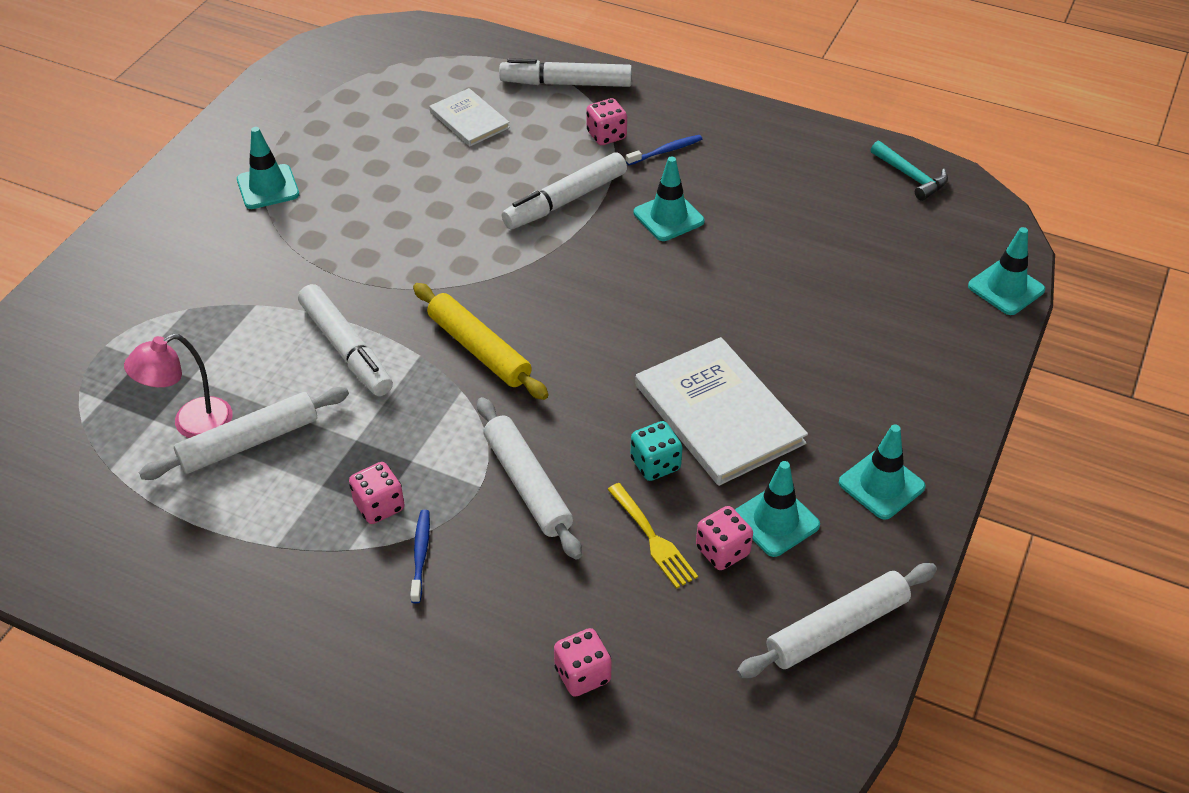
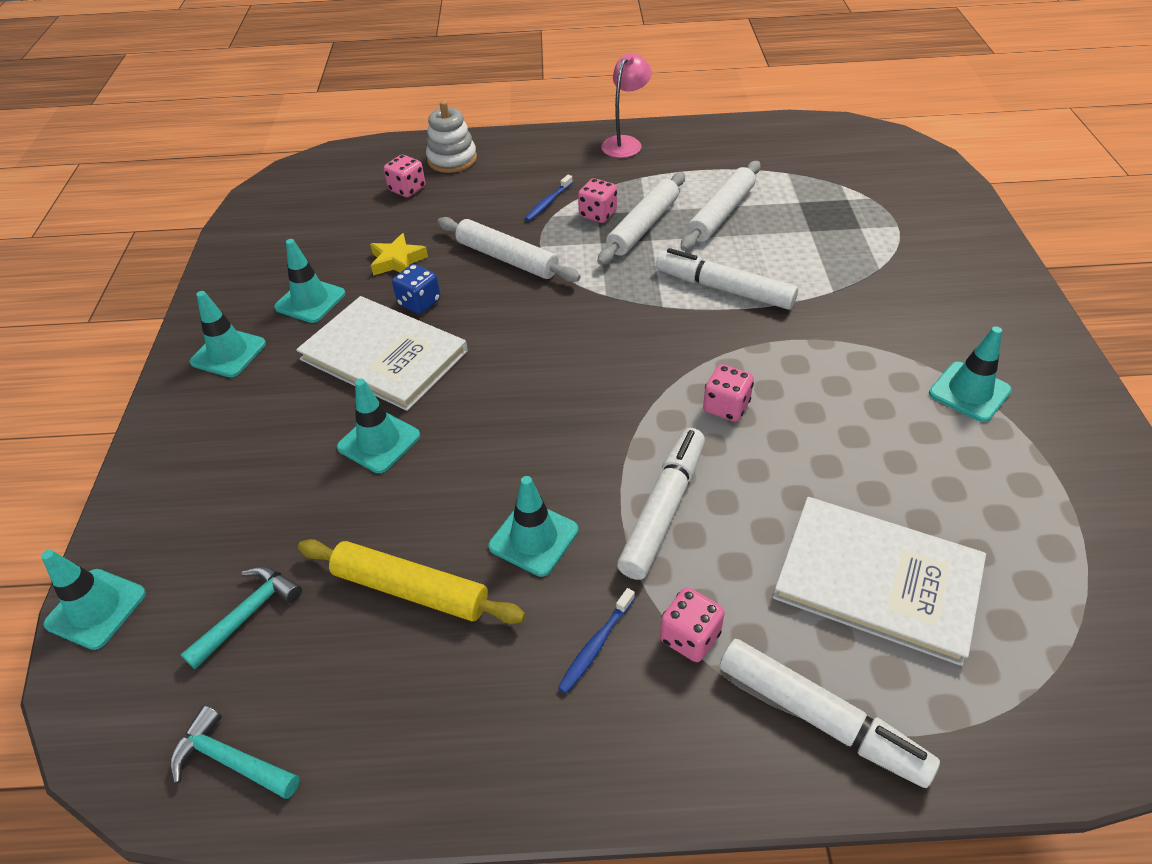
camera: 155 degrees right, 0 degrees up
pink lamp [124,334,233,438] -> pink lamp moved to [601,53,652,158]
blue toothbrush [410,510,430,603] -> blue toothbrush turned 60 degrees clockwise [524,175,573,221]
yellow rolling pin [413,283,549,400] -> yellow rolling pin moved to [298,539,525,624]
white book [429,88,510,146] -> white book [773,497,986,666], size x1.76
white marker [499,58,632,87] -> white marker turned 60 degrees clockwise [720,639,940,788]
yellow fork [607,483,698,589] -> yellow star [370,233,428,276]
turquoise dice [630,421,683,481] -> blue dice [392,264,441,314]
pink dice [696,506,753,570] -> pink dice moved to [703,364,754,422]
white rolling pin [737,563,937,678] -> white rolling pin moved to [597,172,685,265]
none -> turquoise hammer [180,567,302,670]
none -> turquoise traffic cone [337,379,420,473]
none -> white stacking toy [426,101,477,173]

